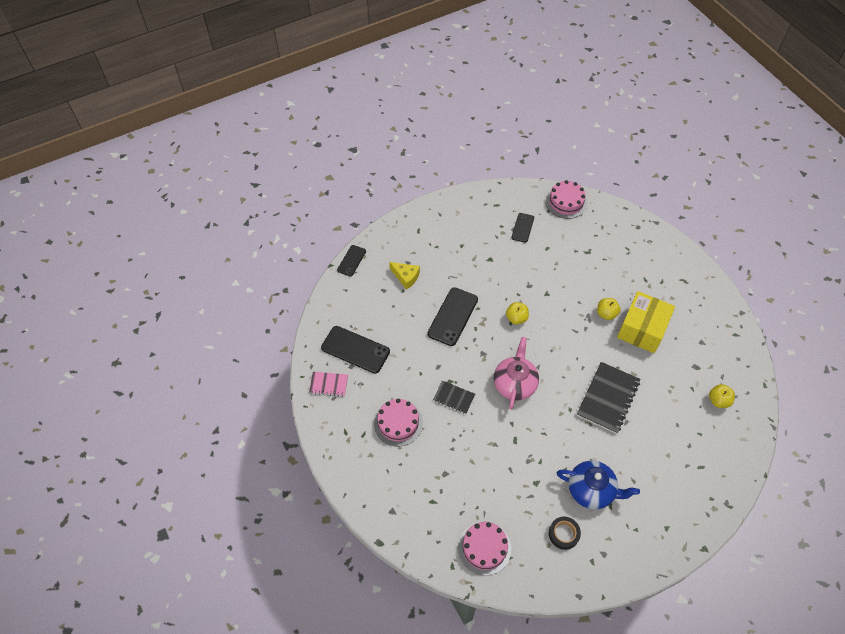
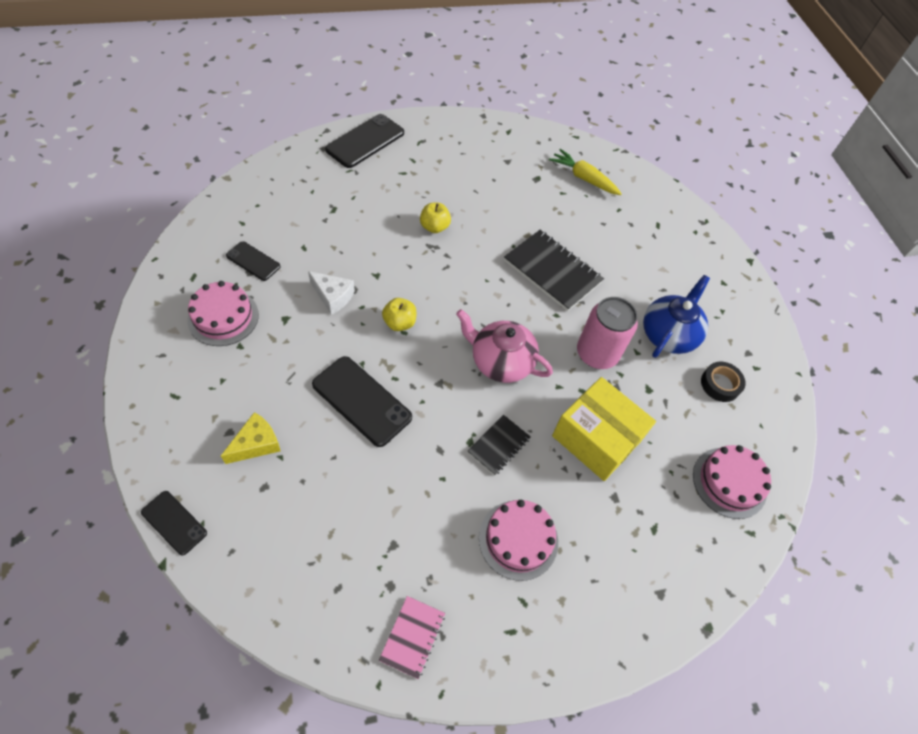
camera: 80 degrees left, 0 degrees up
black phone [321,326,390,374] -> black phone moved to [325,114,404,168]
pink cake [546,180,587,219] -> pink cake moved to [187,281,259,346]
yellow box [617,291,675,353] -> yellow box moved to [552,377,656,481]
yellow apple [709,384,735,408] -> yellow carrot [549,149,622,195]
none -> white cheese [308,271,355,315]
none -> pink can [577,297,638,369]

